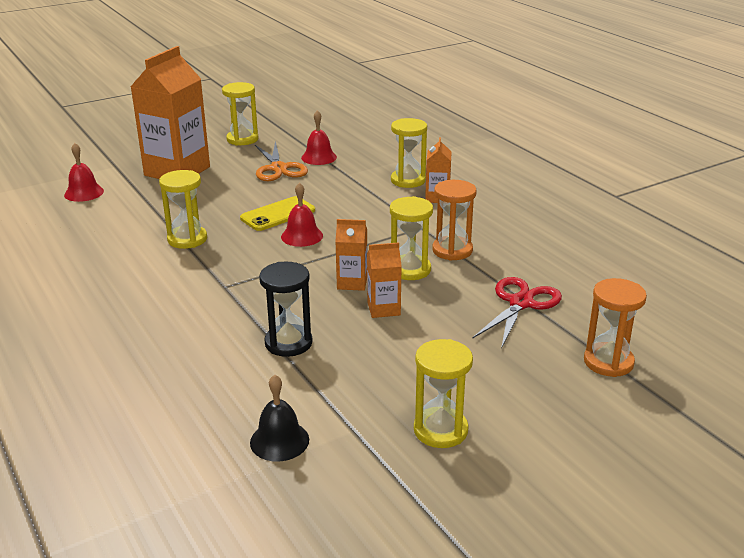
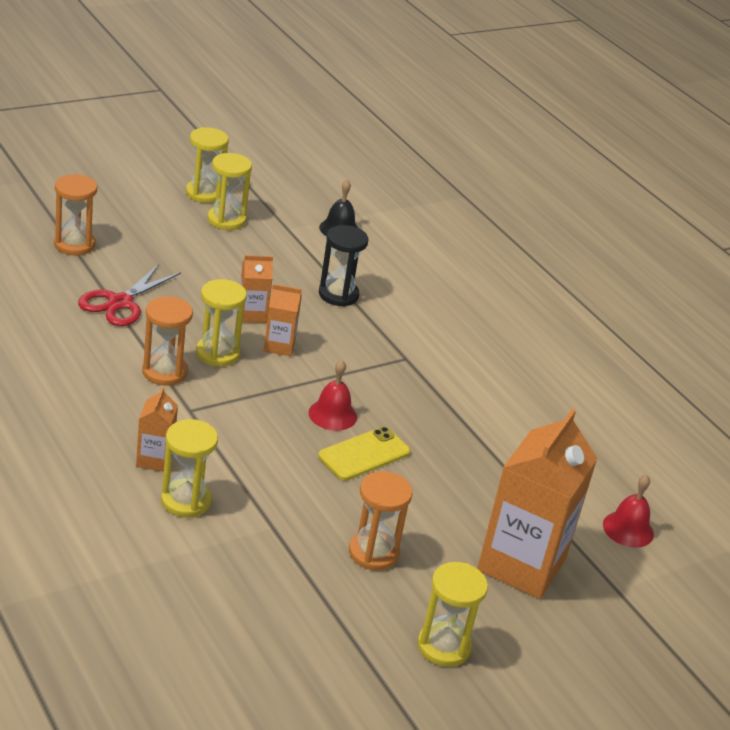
camera: 175 degrees right, 5 degrees up
yellow hourglass [159,170,207,249] -> yellow hourglass moved to [186,127,229,203]
orange scissors [255,141,308,181] -> orange hourglass [349,471,413,571]
red bell [301,110,337,165] -> none

